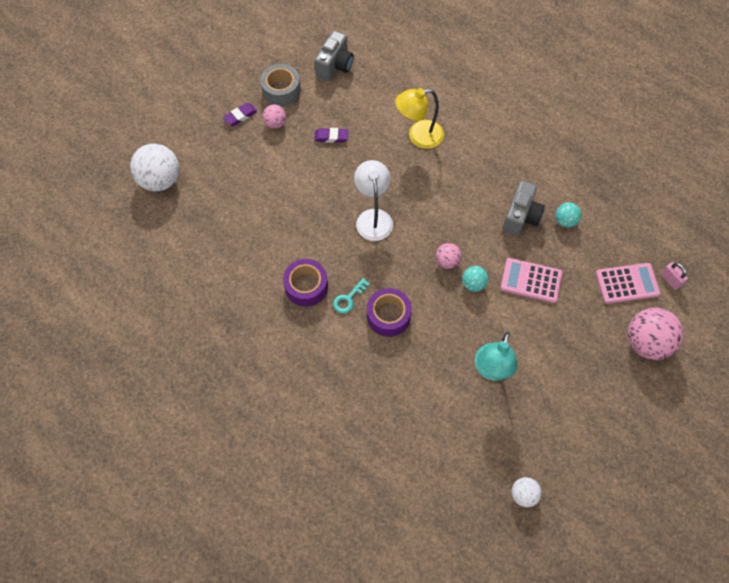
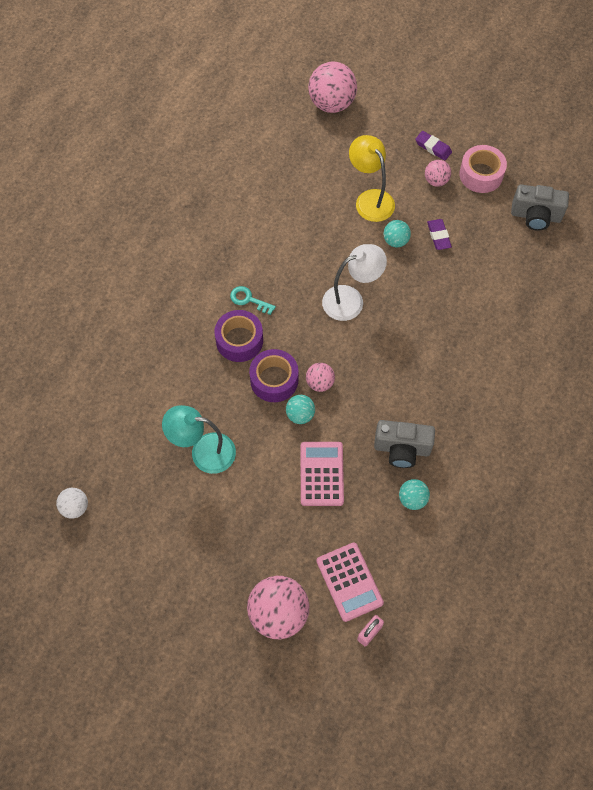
camera: 75 degrees right, 0 degrees up
white ball [130,144,179,191] -> pink ball [308,62,357,113]
grey tape [260,64,301,106] -> pink tape [459,145,507,193]
purple tape [283,259,328,307] -> purple tape moved to [249,349,298,402]
yellow lamp [395,88,444,149] -> yellow lamp moved to [349,135,395,222]
none -> turquoise ball [383,220,411,247]

